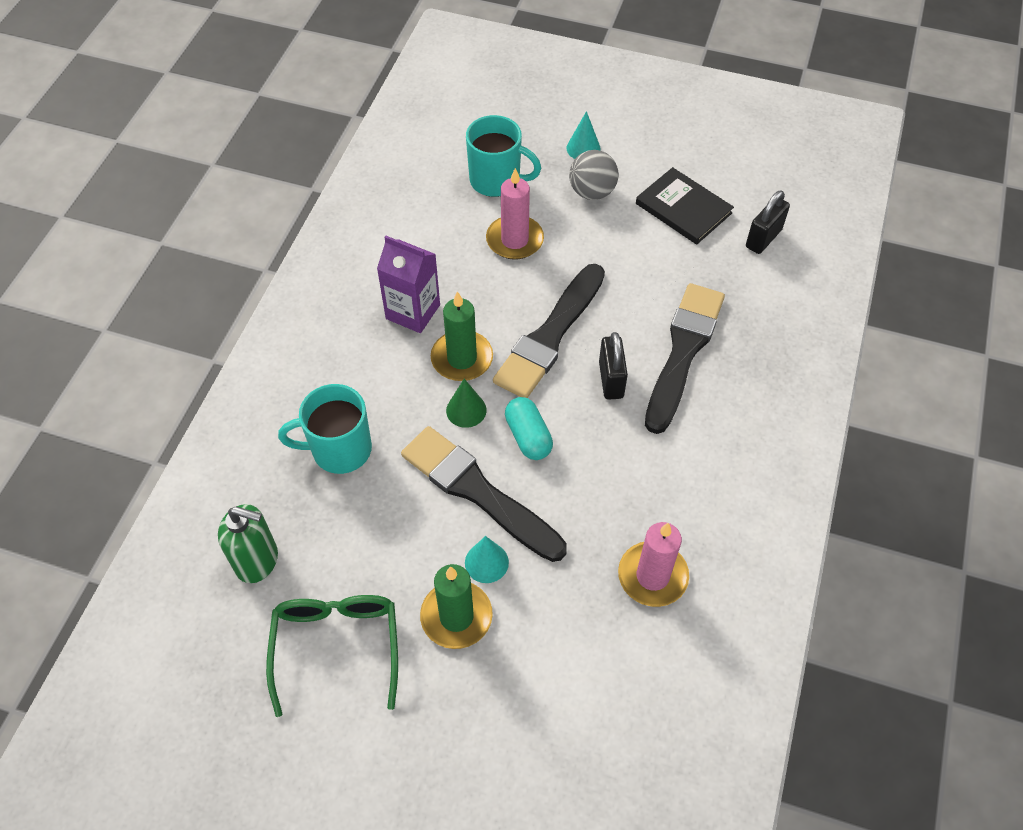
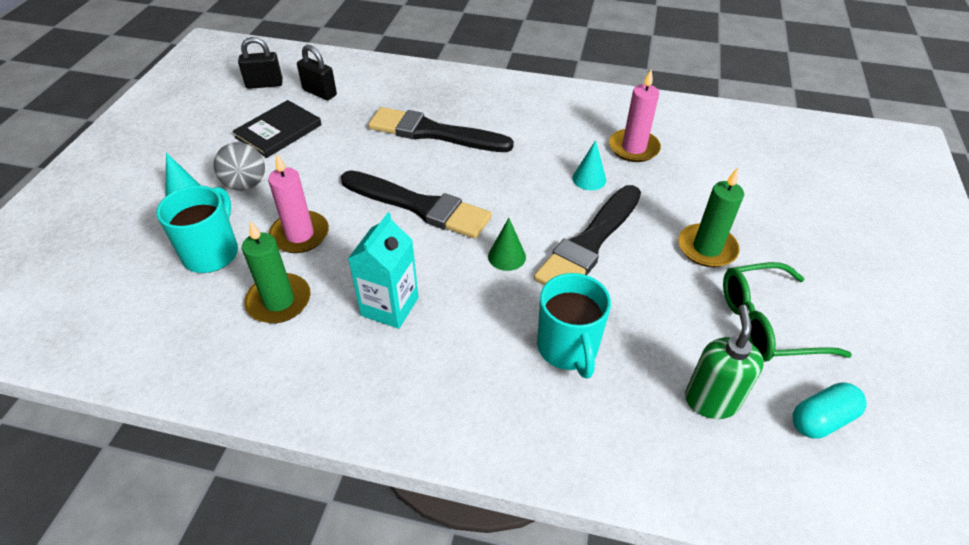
camera: 95 degrees left, 10 degrees down
purple carton [377,236,440,333] -> turquoise carton [348,213,419,329]
green candle [431,291,493,381] -> green candle moved to [242,221,311,323]
turquoise cone [465,536,509,583] -> turquoise cone moved to [572,140,606,190]
turquoise capsule [505,397,553,460] -> turquoise capsule moved to [793,382,867,439]
black padlock [599,332,628,400] -> black padlock moved to [238,37,283,89]

